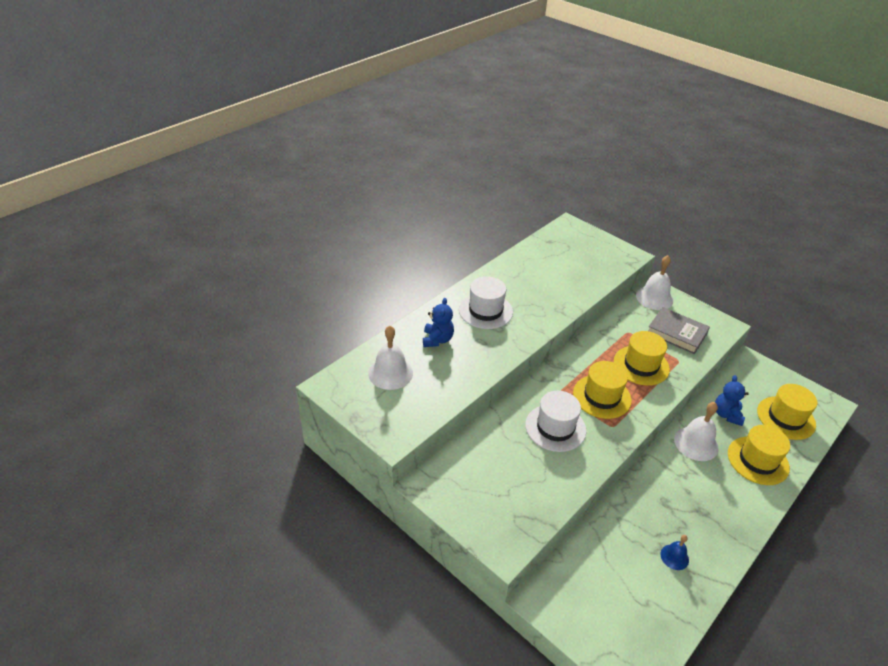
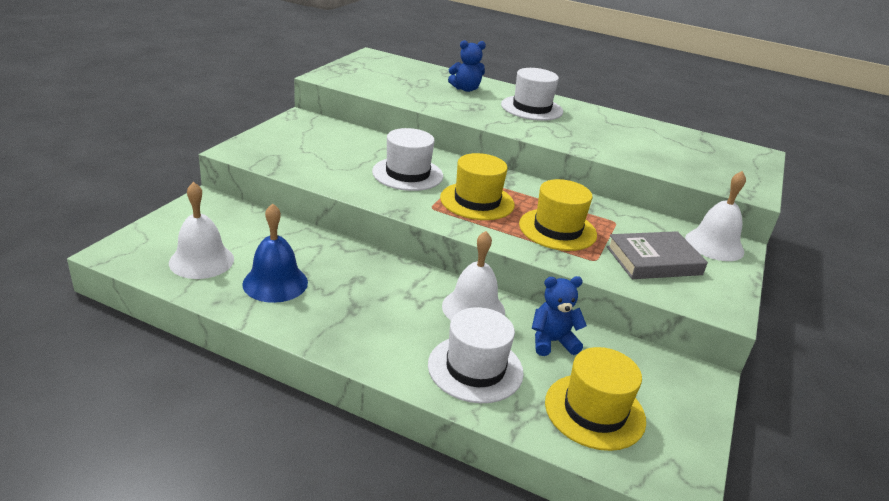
camera: 70 degrees right, 10 degrees down
white bell [368,326,413,390] -> white bell moved to [169,182,234,279]
grey book [648,307,710,354] -> grey book turned 60 degrees clockwise [607,231,708,279]
blue bell [660,535,689,570] -> blue bell [242,203,308,303], size x1.78
yellow hat [728,425,790,485] -> white hat [428,307,524,403]

